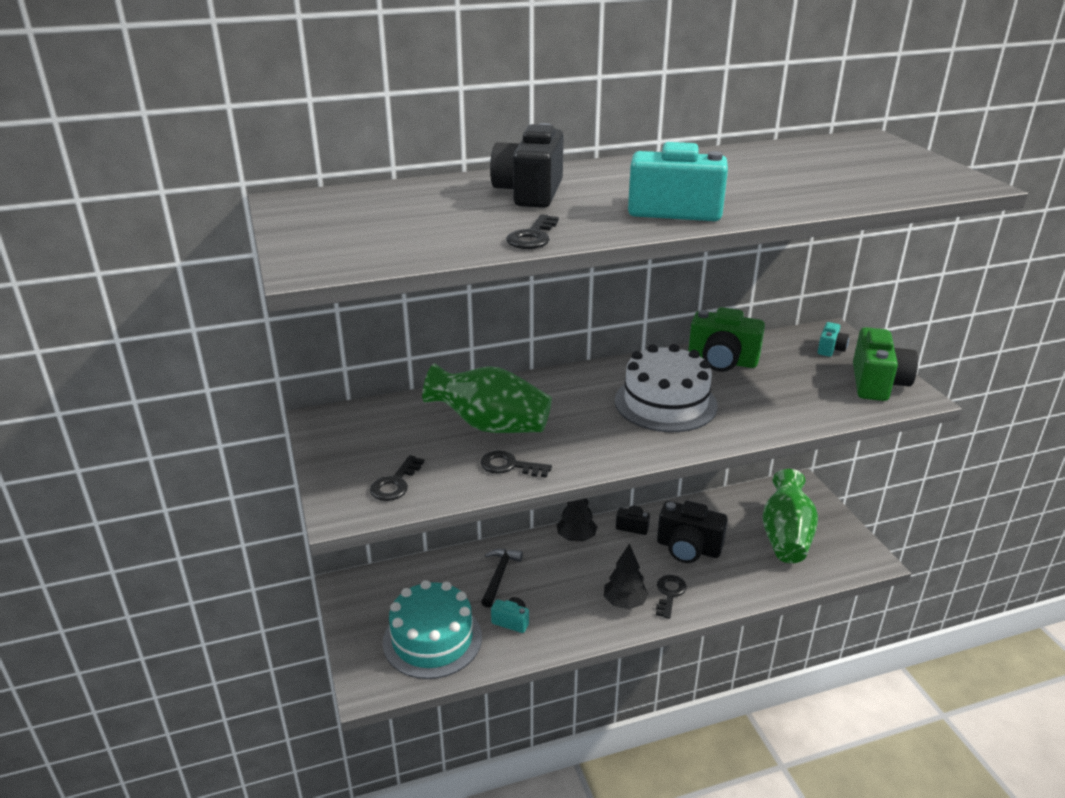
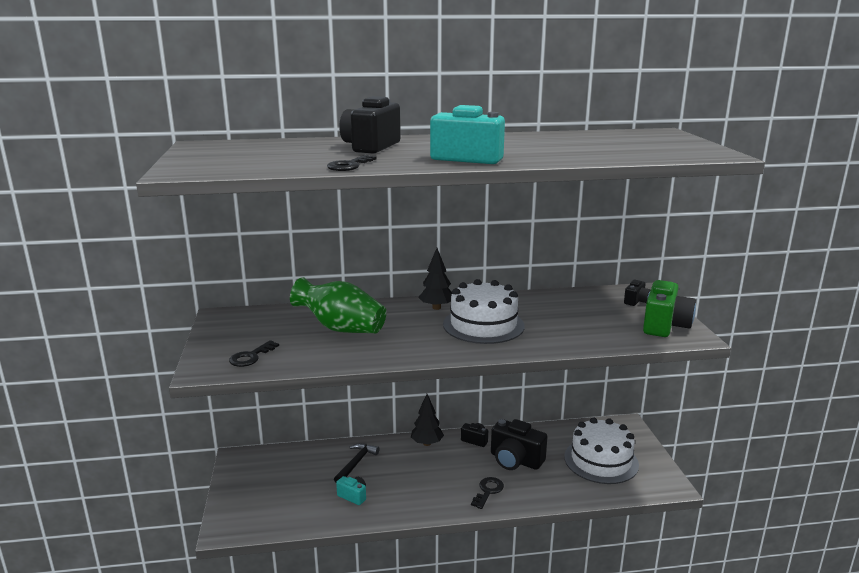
camera: 10 degrees right, 10 degrees down
turquoise cake [383,580,482,679] -> none
black key [480,450,552,478] -> none
black tree [604,543,649,609] -> black tree moved to [418,248,452,310]
green camera [688,307,765,372] -> none
green vase [762,469,818,563] -> white cake [564,417,639,484]
turquoise camera [818,322,849,357] -> black camera [624,280,651,306]

